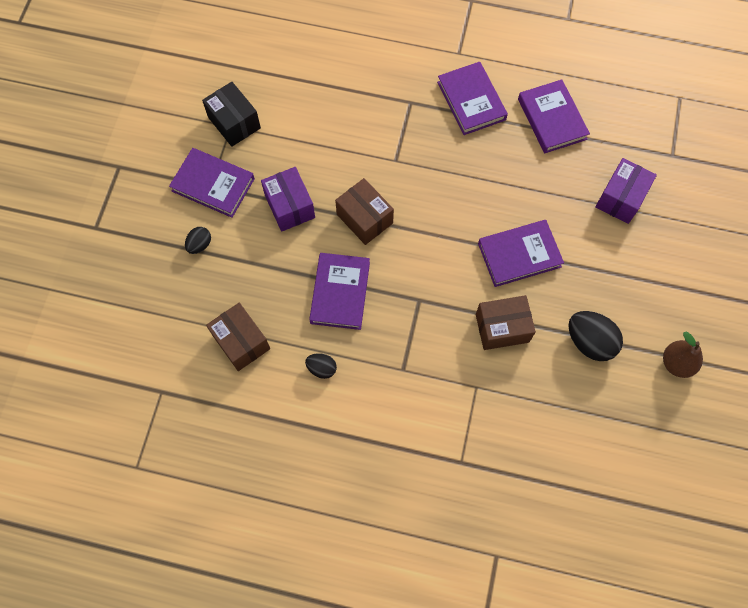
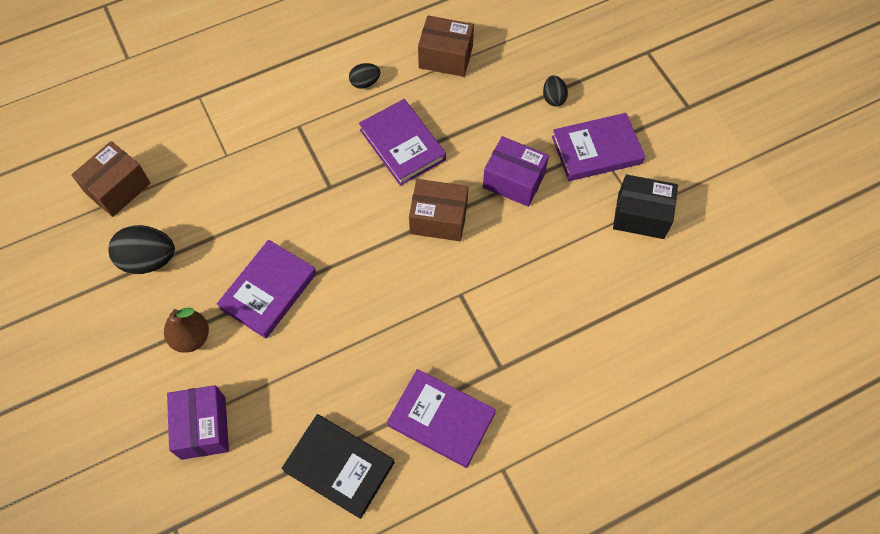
camera: 140 degrees right, 5 degrees down
brown box [476,295,536,350] -> brown box moved to [71,141,151,217]
purple book [518,79,590,153] -> black book [281,414,394,519]
brown pear [663,332,703,378] -> brown pear moved to [164,307,209,353]

